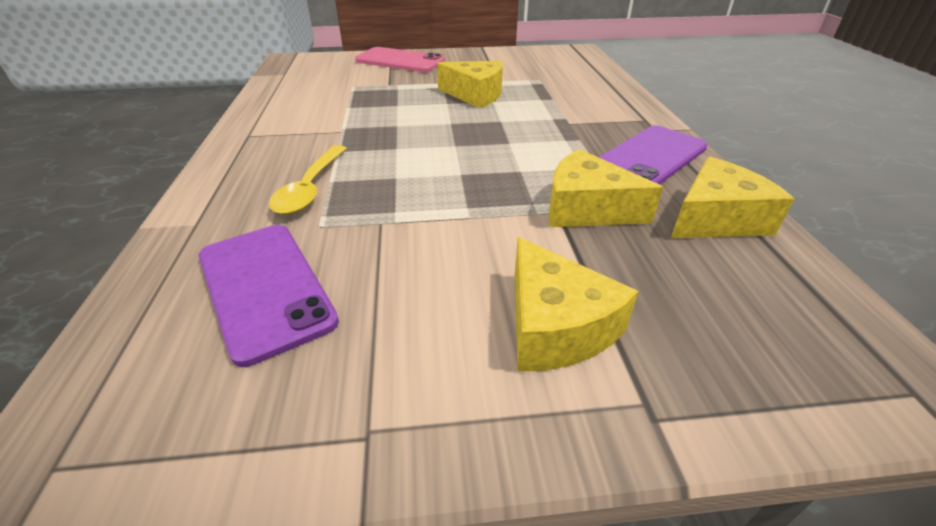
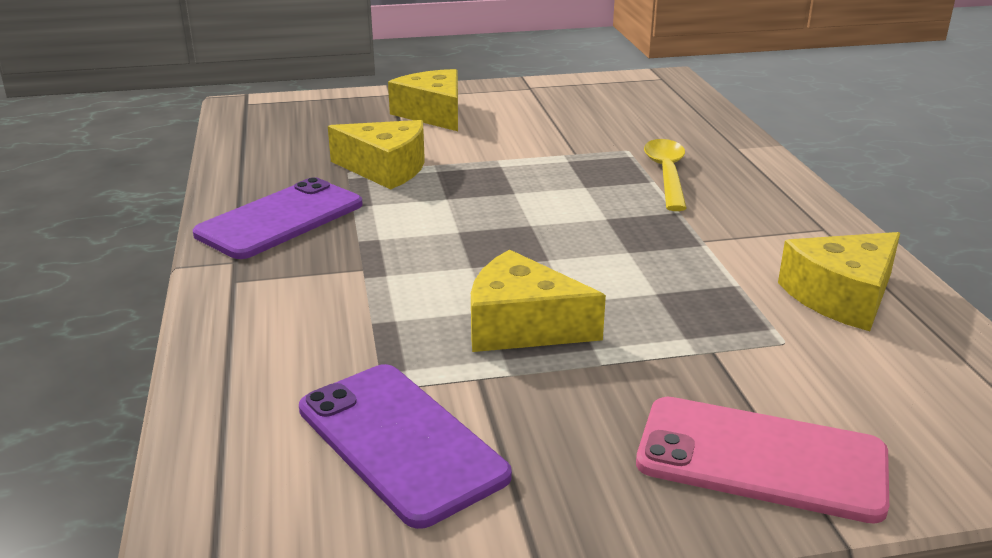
camera: 175 degrees right, 10 degrees down
purple phone [198,225,339,367] -> purple phone moved to [299,364,512,529]
yellow cheese [671,157,794,238] -> yellow cheese moved to [778,232,900,331]

